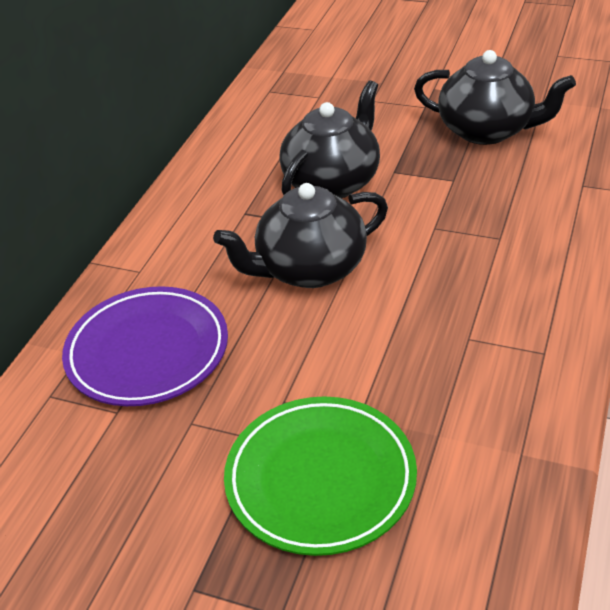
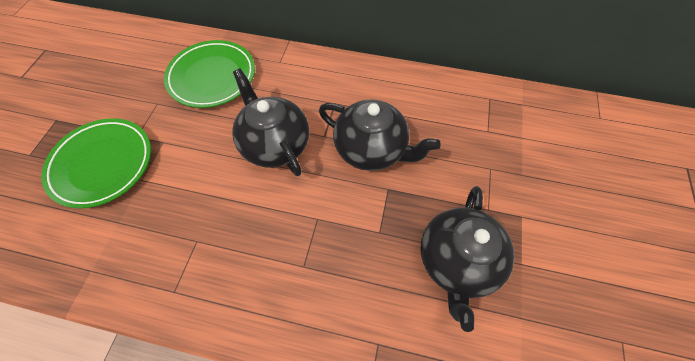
camera: 80 degrees right, 20 degrees up
purple plate [62,286,228,406] -> green plate [164,40,255,108]

